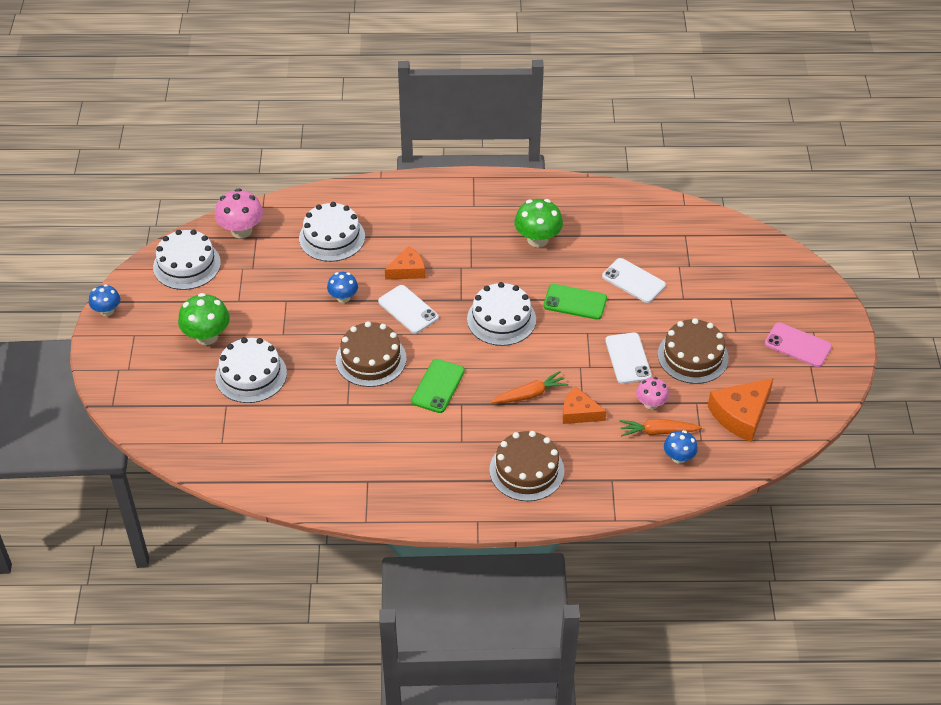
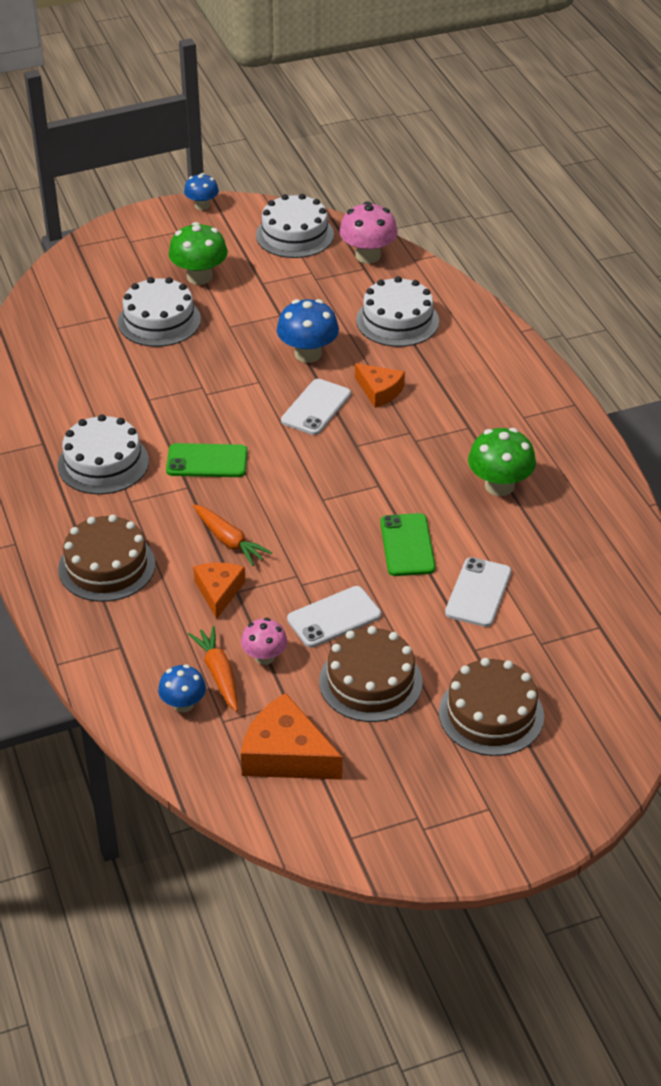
camera: 70 degrees right, 5 degrees down
blue mushroom [327,272,358,303] -> blue mushroom [277,299,339,363], size x1.61
brown cake [336,321,407,387] -> brown cake moved to [439,658,544,756]
white cake [467,282,536,346] -> white cake moved to [58,414,149,494]
pink phone [765,322,832,367] -> none

